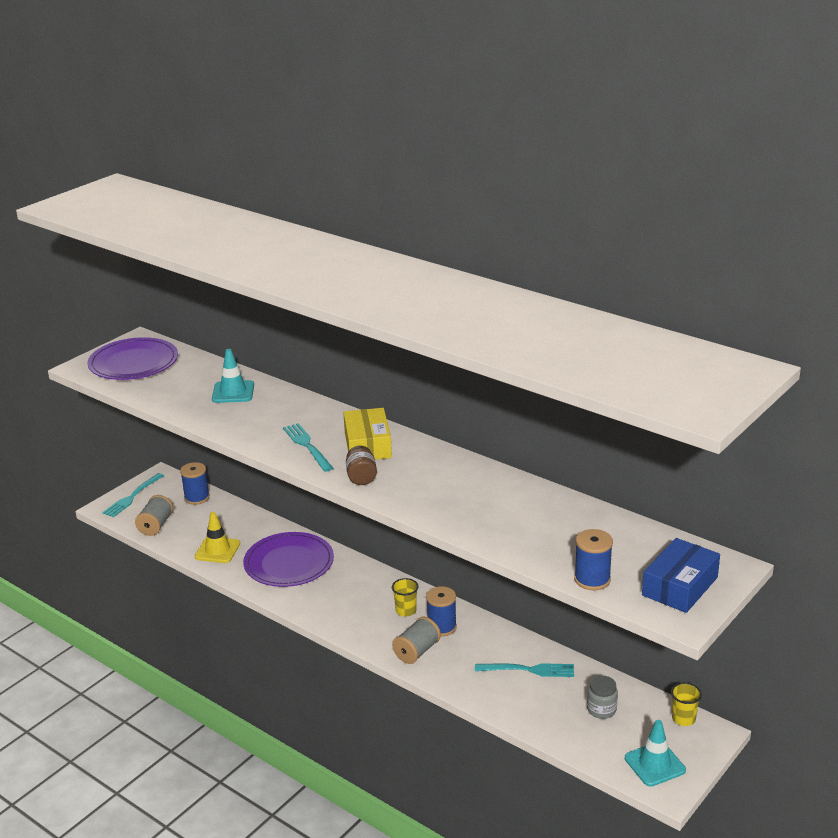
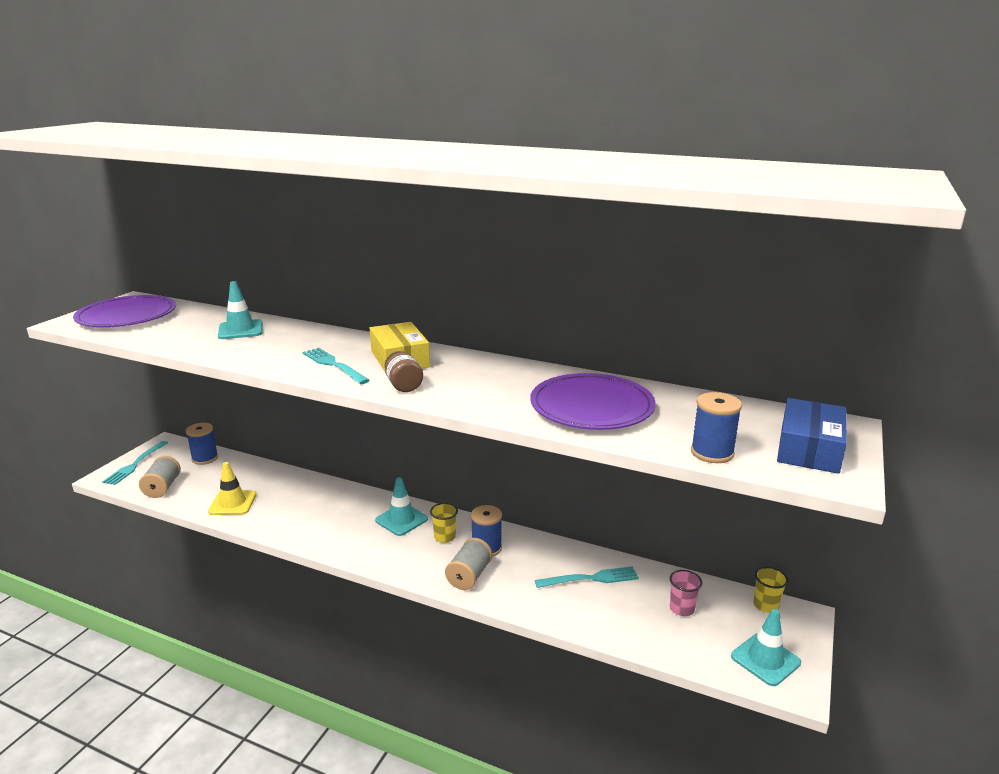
camera: 15 degrees left, 5 degrees down
purple plate [243,532,334,587] -> purple plate moved to [530,373,656,430]
grey jar [587,675,618,719] -> pink cup [669,570,702,616]
none -> turquoise traffic cone [375,477,428,536]

